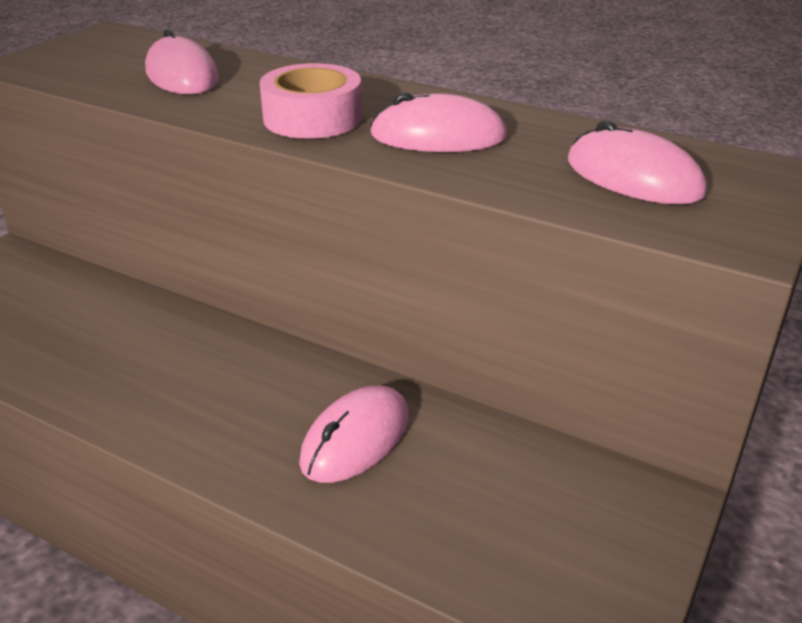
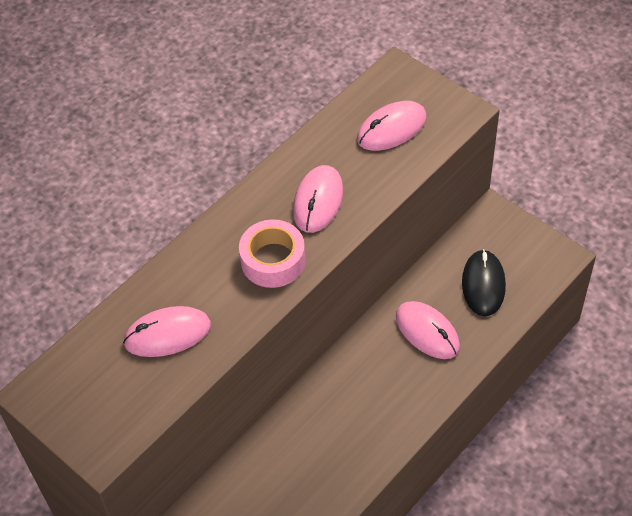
camera: 75 degrees left, 20 degrees up
none -> black mouse [462,249,506,316]

